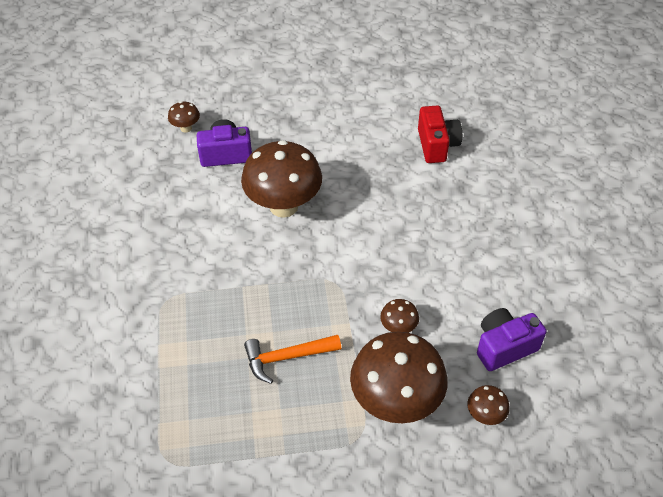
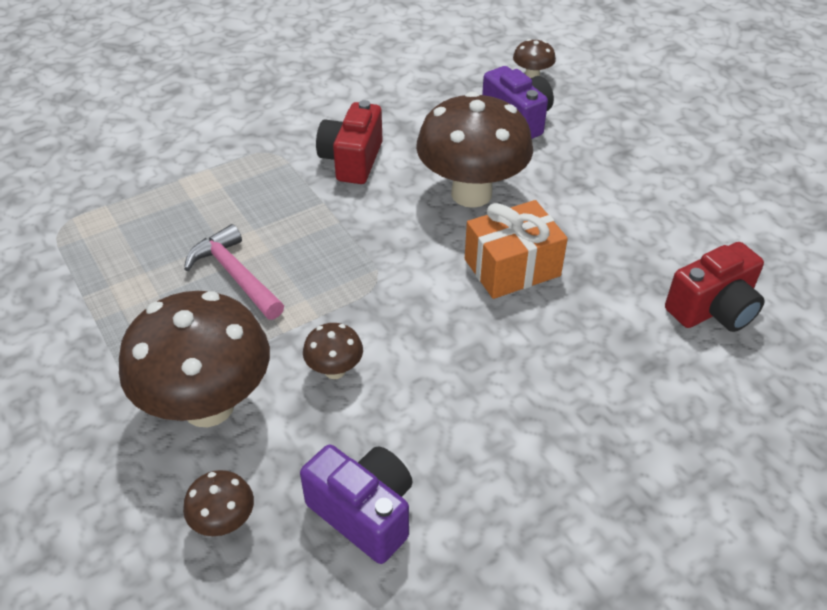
camera: 65 degrees right, 5 degrees down
orange hammer [244,335,341,384] -> pink hammer [184,224,284,320]
none -> red camera [316,100,383,184]
none -> orange gift [465,200,568,299]

